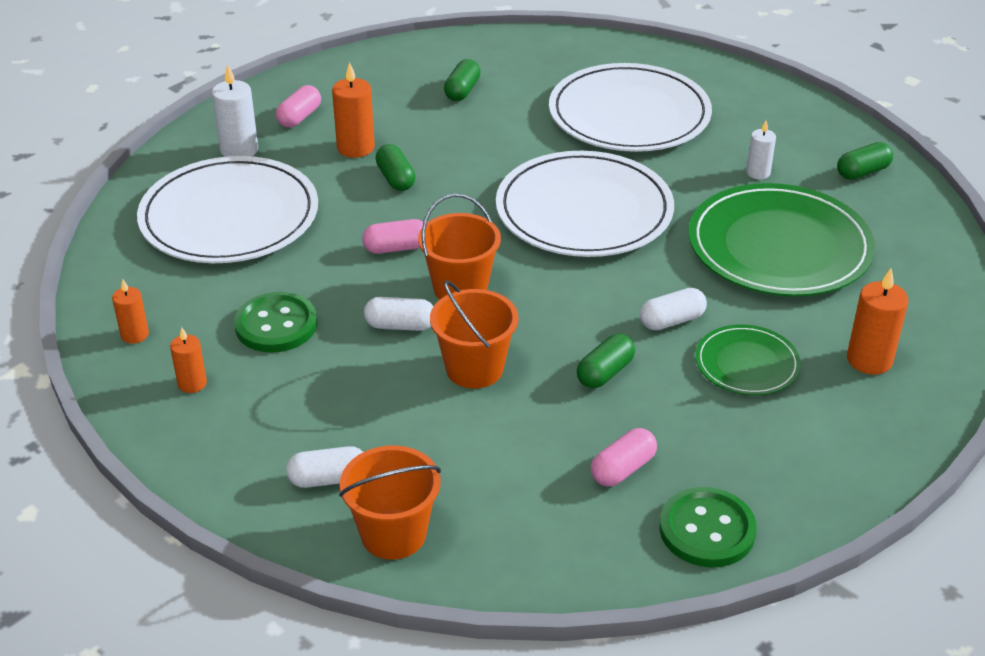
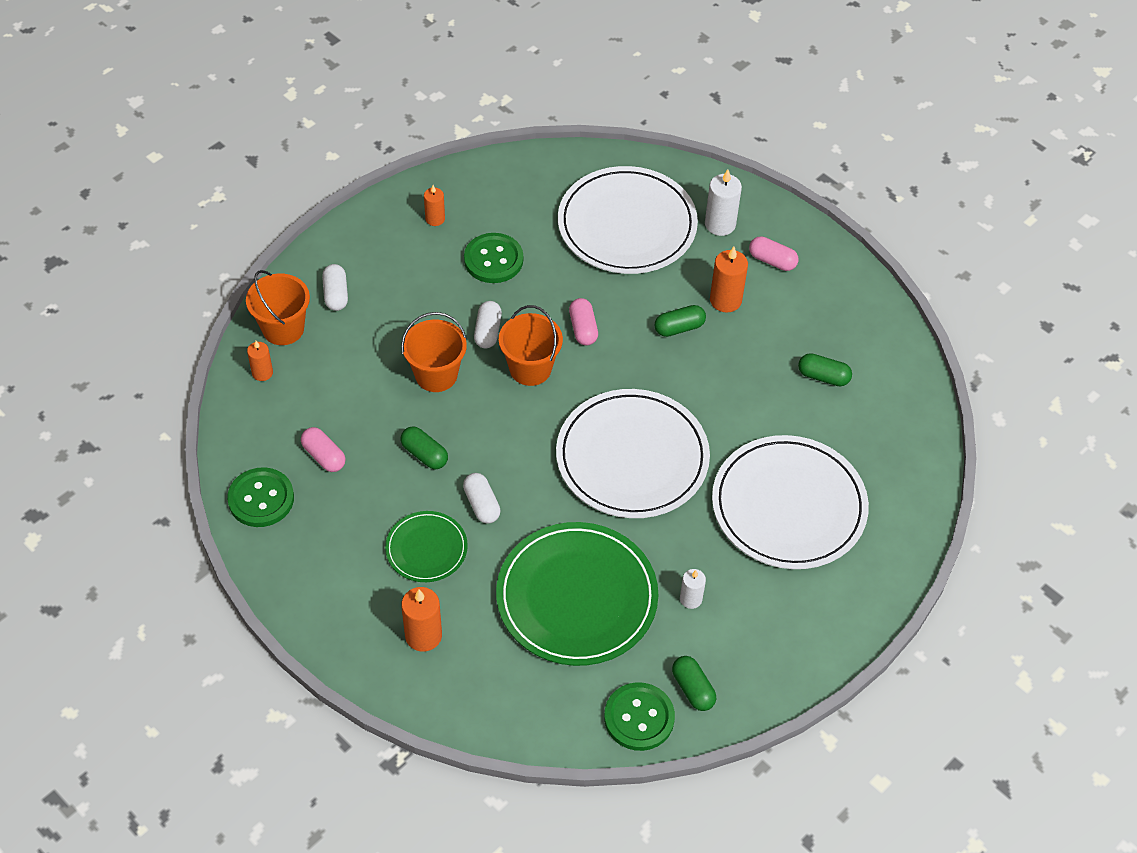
camera: 90 degrees right, 15 degrees up
orange candle [112,279,149,344] -> orange candle moved to [247,341,273,381]
none -> green button [604,682,675,751]

